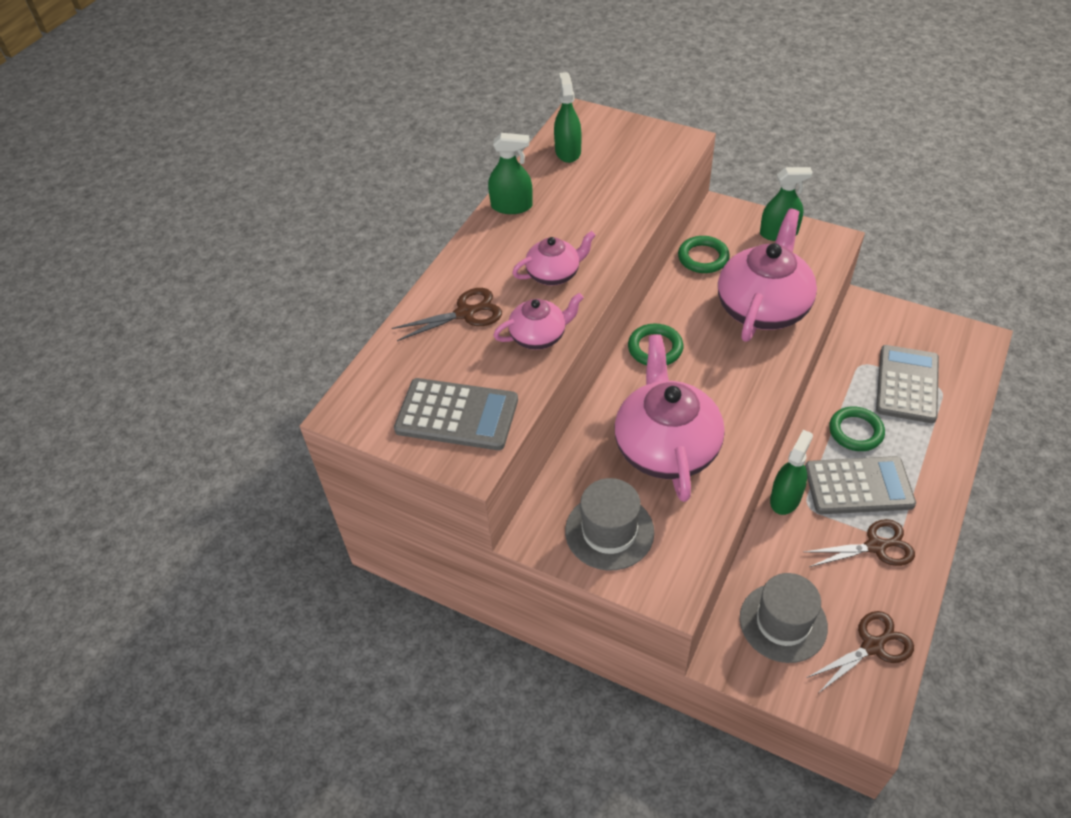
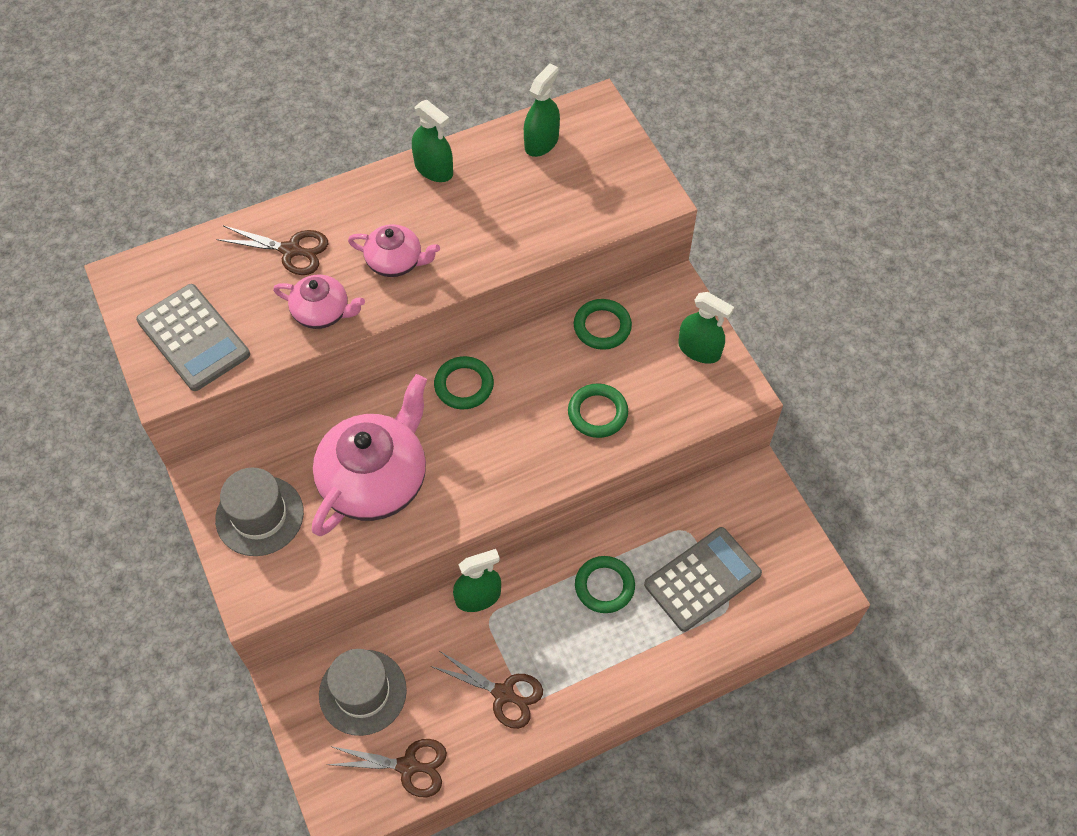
camera: 35 degrees right, 10 degrees up
pink teapot [718,209,817,342] -> green ring [568,383,628,438]
grey calculator [805,456,916,514] -> none

